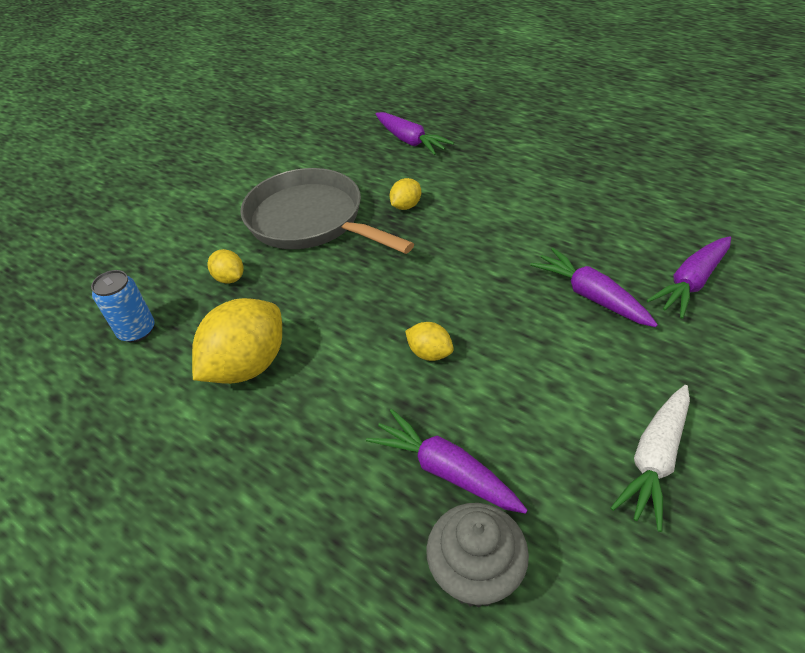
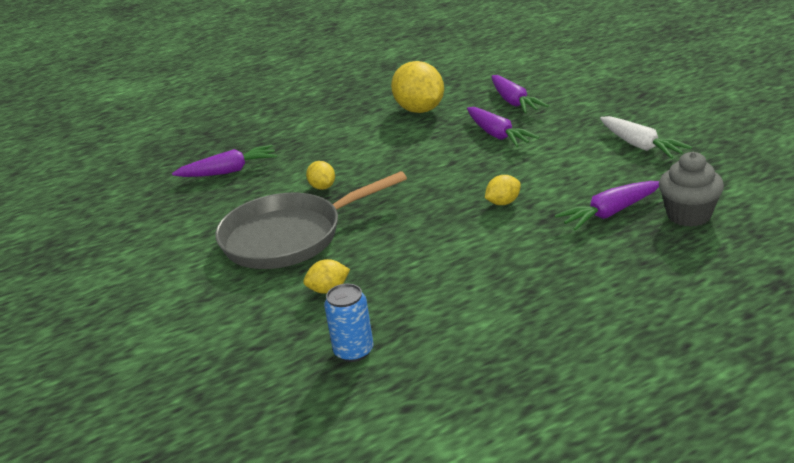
camera: 65 degrees left, 15 degrees down
yellow lemon [192,298,282,384] -> yellow lemon moved to [391,61,444,113]
purple carrot [530,248,658,327] -> purple carrot turned 105 degrees counterclockwise [467,107,539,147]

